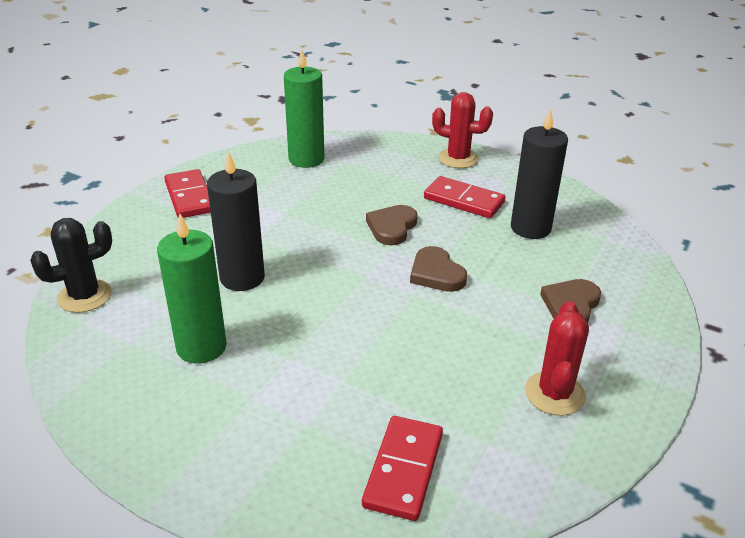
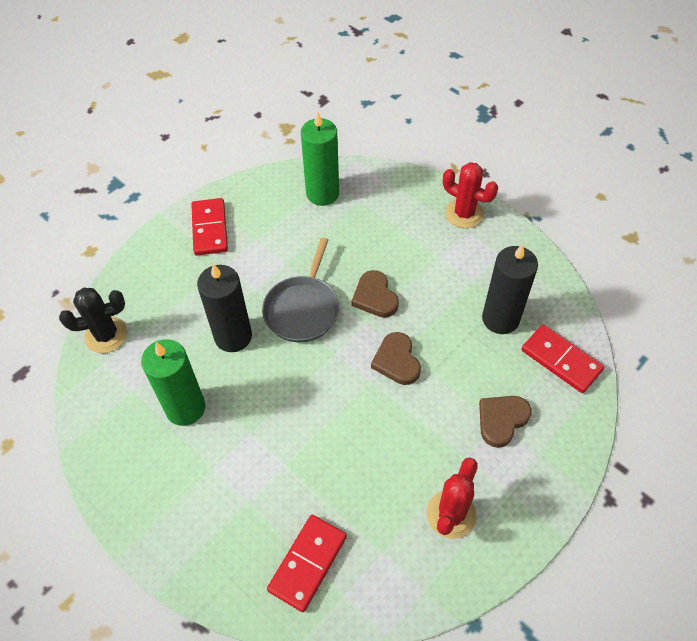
camera: 15 degrees right, 20 degrees up
brown heart [366,205,418,246] -> brown heart turned 60 degrees counterclockwise [351,270,399,318]
red domino [424,176,505,218] -> red domino moved to [522,325,604,393]
none -> grey pan [262,238,339,342]

